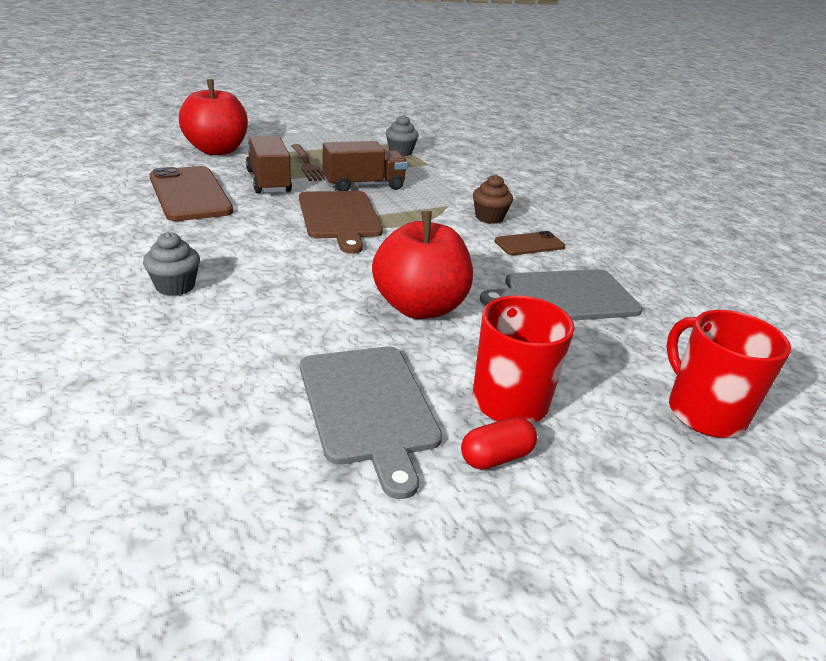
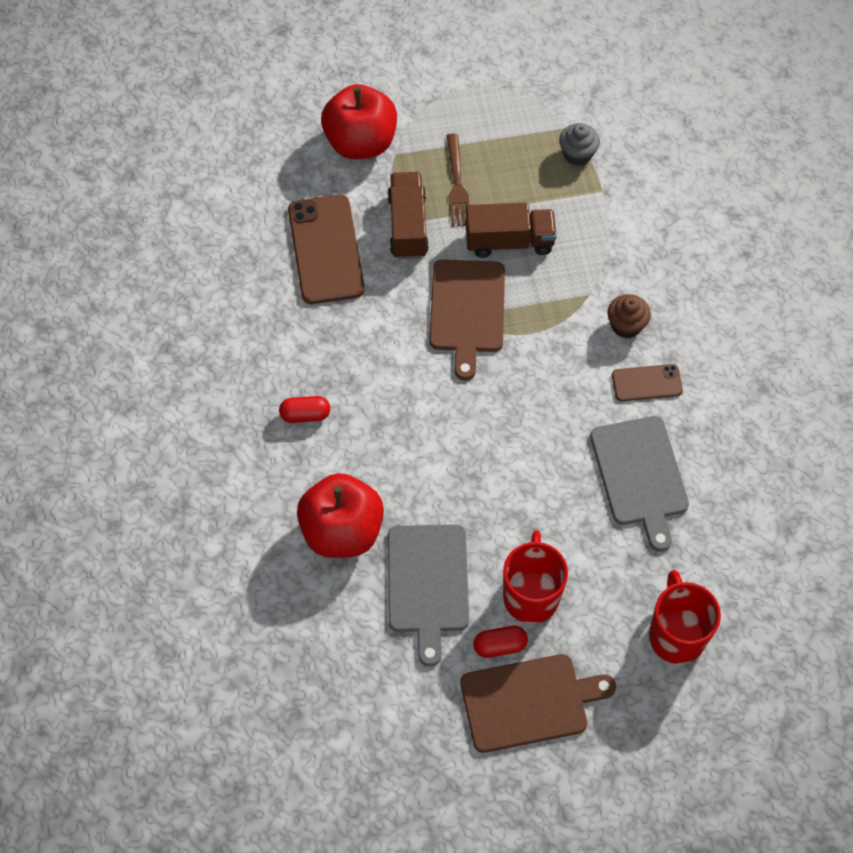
camera: 20 degrees right, 30 degrees up
grey cupcake [143,232,200,296] -> red capsule [279,396,330,423]
red apple [372,211,473,319] -> red apple moved to [297,473,384,558]
grey cutting board [480,269,643,321] -> grey cutting board turned 105 degrees counterclockwise [590,416,689,552]
none -> brown cutting board [460,654,616,753]

